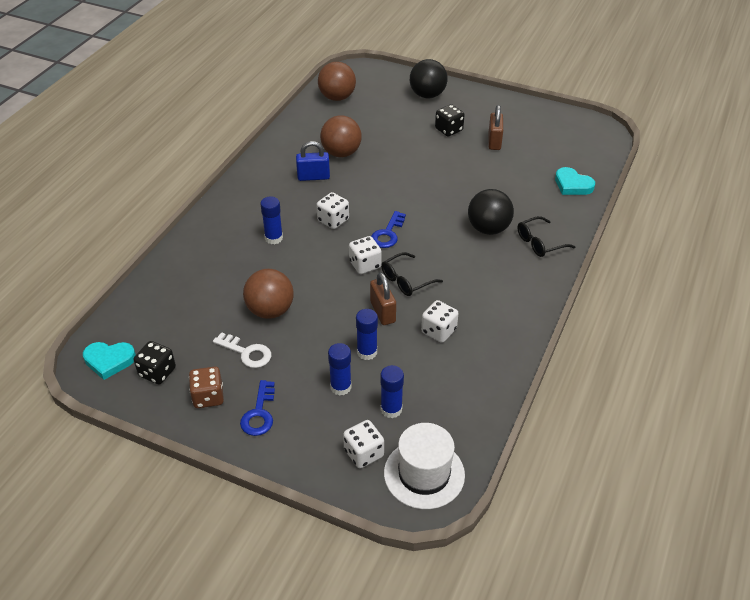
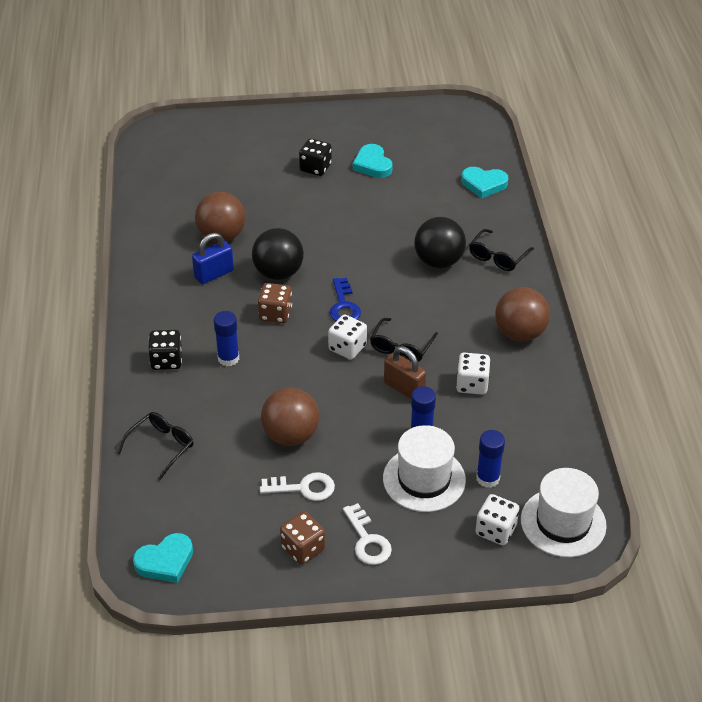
camera: 30 degrees left, 0 degrees up
black dice [134,341,176,384] -> black dice moved to [148,330,182,370]
blue key [240,380,275,436] -> white key [343,503,392,565]
white dice [316,192,349,229] -> brown dice [258,283,292,323]
brown ball [318,62,356,101] -> brown ball moved to [495,287,550,341]
blue glue stick [328,343,352,396] -> white hat [383,425,466,512]
black ball [410,59,448,98] -> black ball moved to [252,228,304,280]
brown padlock [489,105,503,150] -> turquoise heart [352,144,393,178]
none -> black glasses [117,412,194,481]

